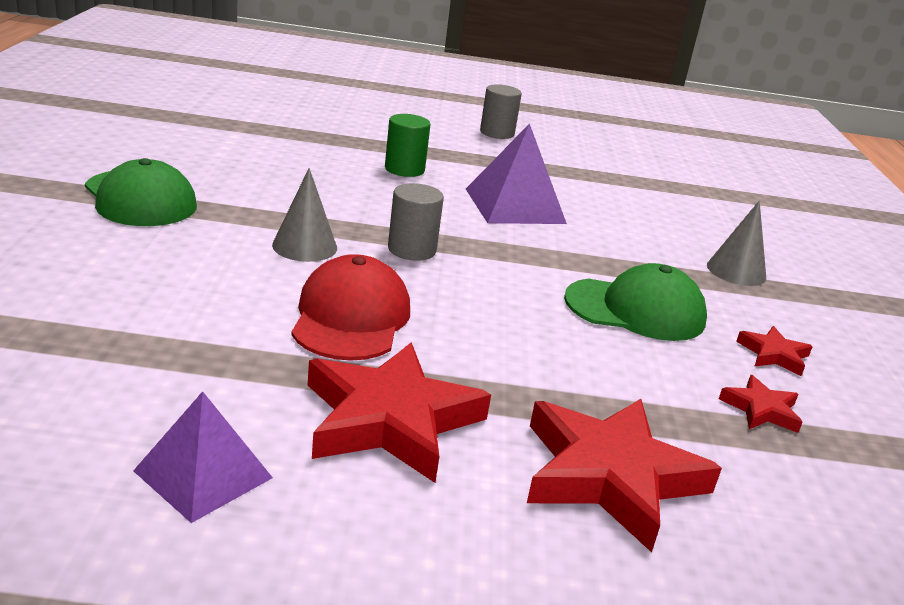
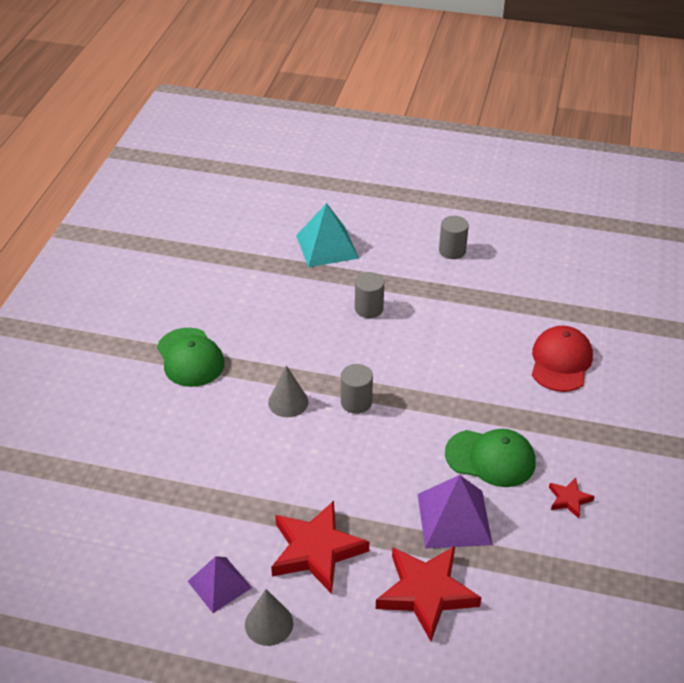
camera: 15 degrees right, 15 degrees up
red cap [291,254,410,361] -> red cap moved to [532,326,593,392]
green cylinder [385,114,431,177] -> grey cylinder [355,272,384,318]
purple pyramid [466,123,567,224] -> purple pyramid moved to [418,475,493,549]
grey cone [707,201,766,286] -> grey cone moved to [245,589,293,646]
red star [719,375,802,433] -> none
none -> turquoise pyramid [296,203,359,267]

